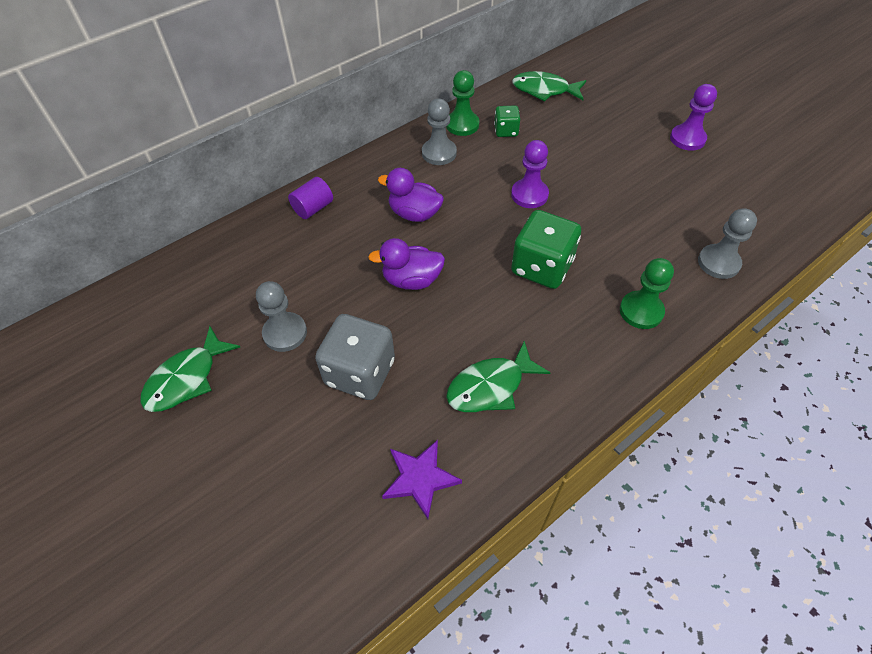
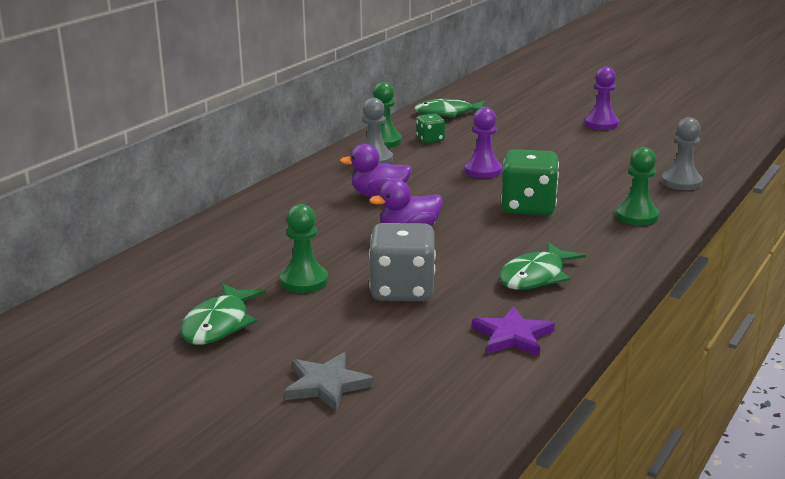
camera: 20 degrees left, 30 degrees down
grey pawn [256,281,307,352] -> green pawn [280,204,328,293]
purple cylinder [288,177,333,219] -> none
none -> grey star [284,352,374,412]

